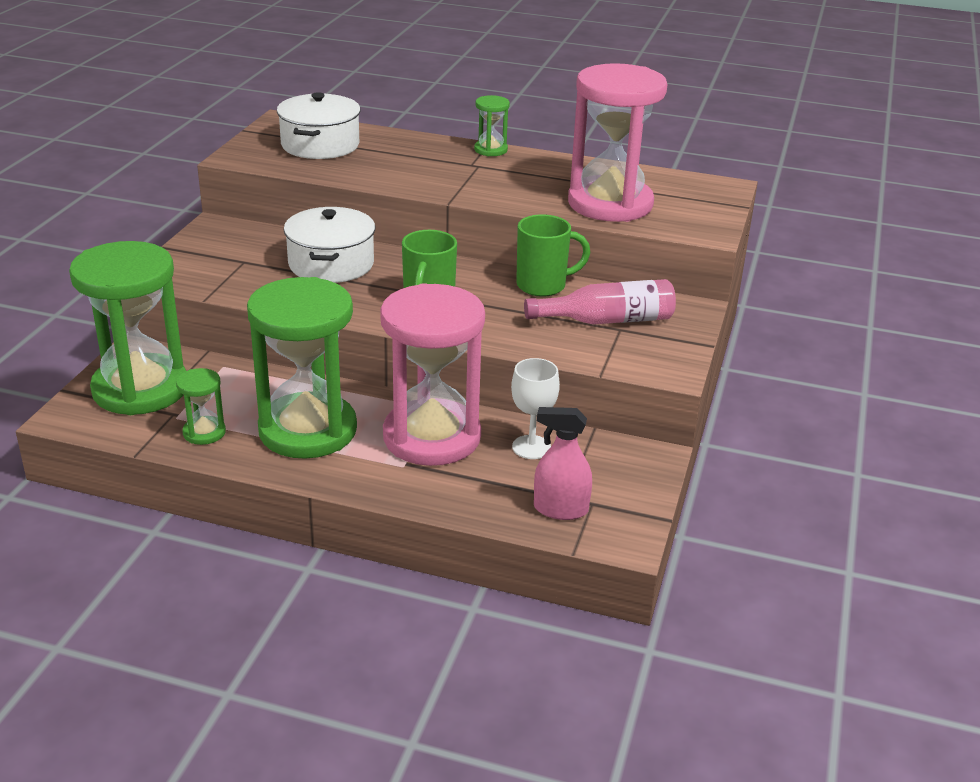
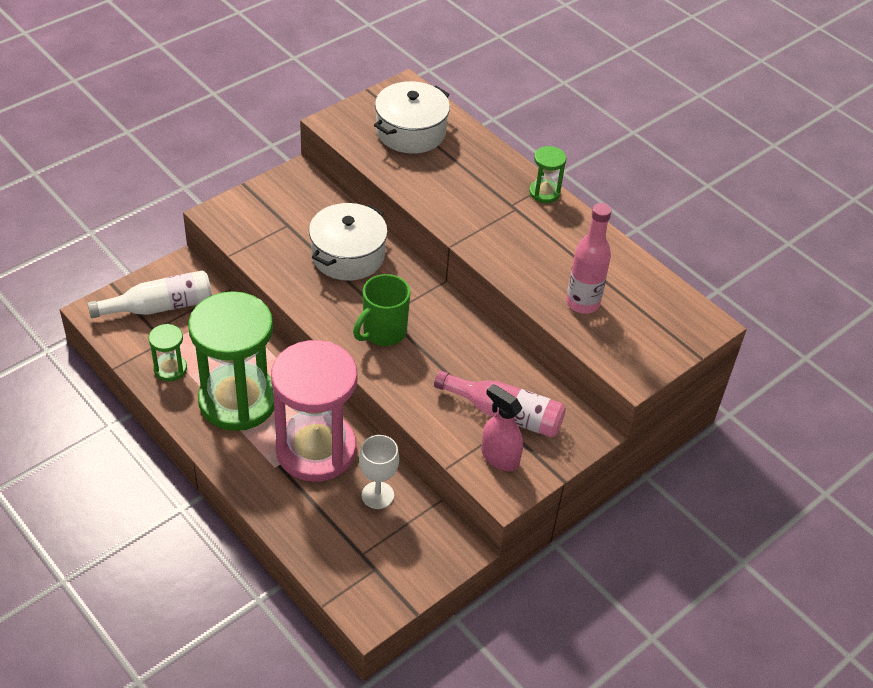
camera: 30 degrees right, 15 degrees up
green hourglass [69,241,186,415] -> white bottle [87,270,212,318]
green mug [516,214,591,297] -> none
pink spray bottle [534,407,592,520] -> pink spray bottle moved to [481,384,523,471]
pink hourglass [568,63,667,222] -> pink bottle [566,203,612,314]

